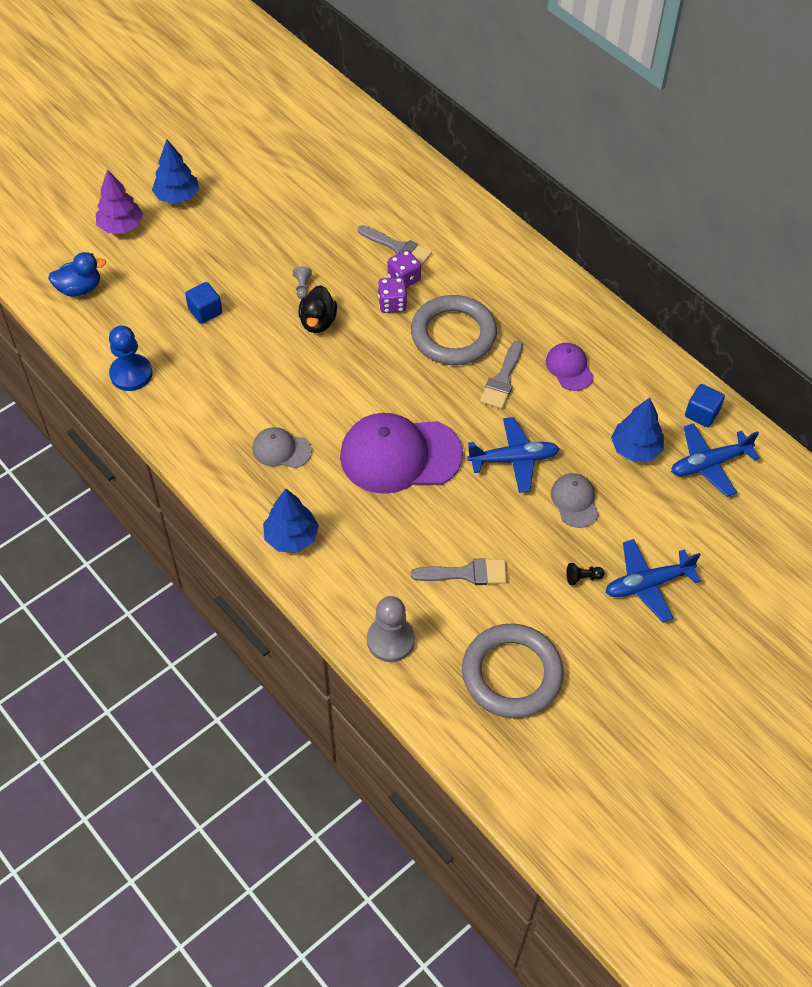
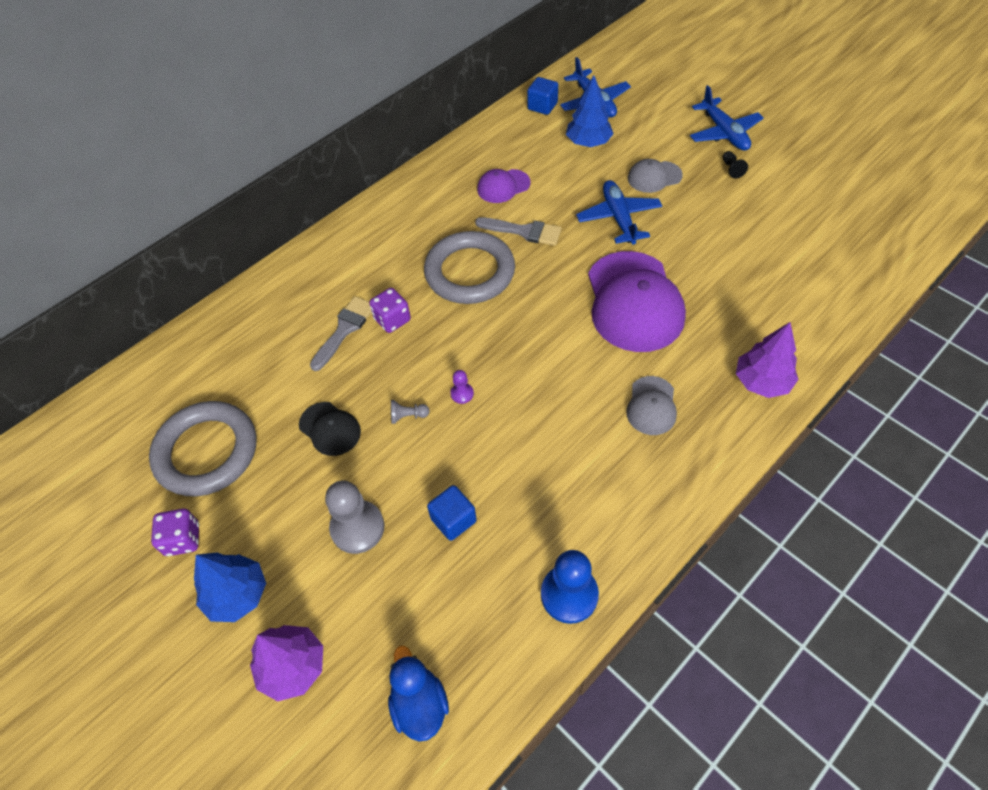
camera: 90 degrees left, 0 degrees up
blue tree [263,488,319,552] -> purple tree [736,322,798,398]
black duck [298,285,337,333] -> purple pawn [450,370,474,404]
grey pawn [367,596,415,662] -> grey pawn moved to [325,481,385,554]
purple dice [378,277,407,313] -> purple dice moved to [151,509,199,556]
grey brush [411,558,507,585] -> none
grey ring [462,623,564,718] -> grey ring moved to [149,401,256,496]
none -> black cap [299,402,361,456]

